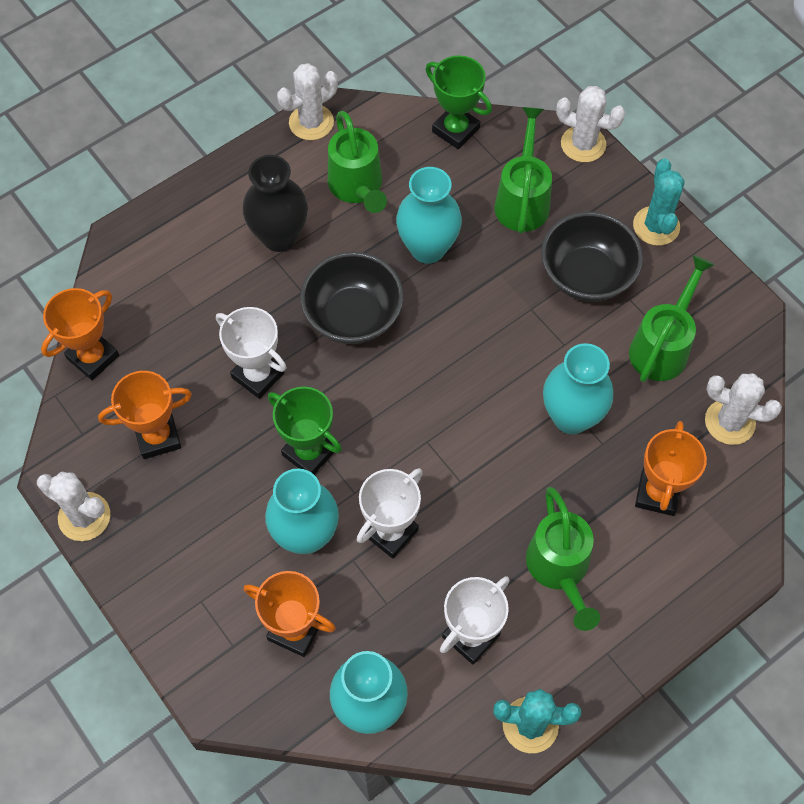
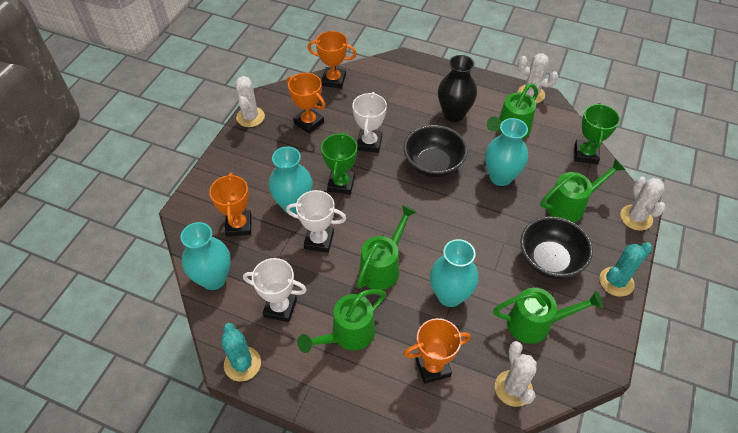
camera: 60 degrees right, 10 degrees down
none -> green watering can [357,205,416,290]

